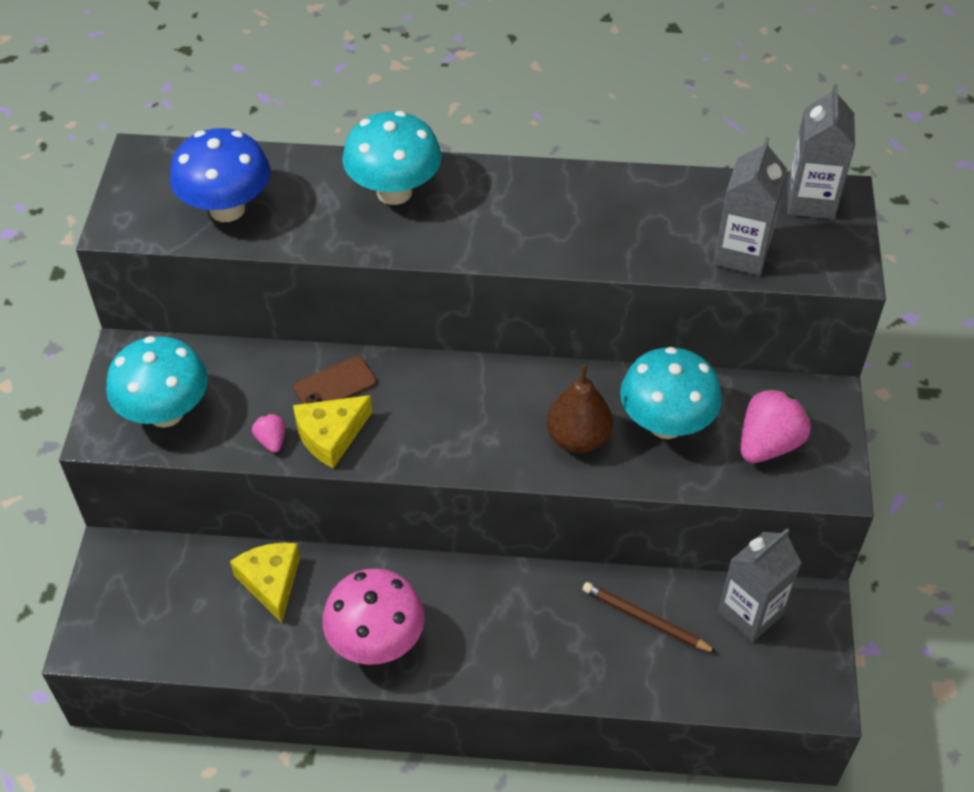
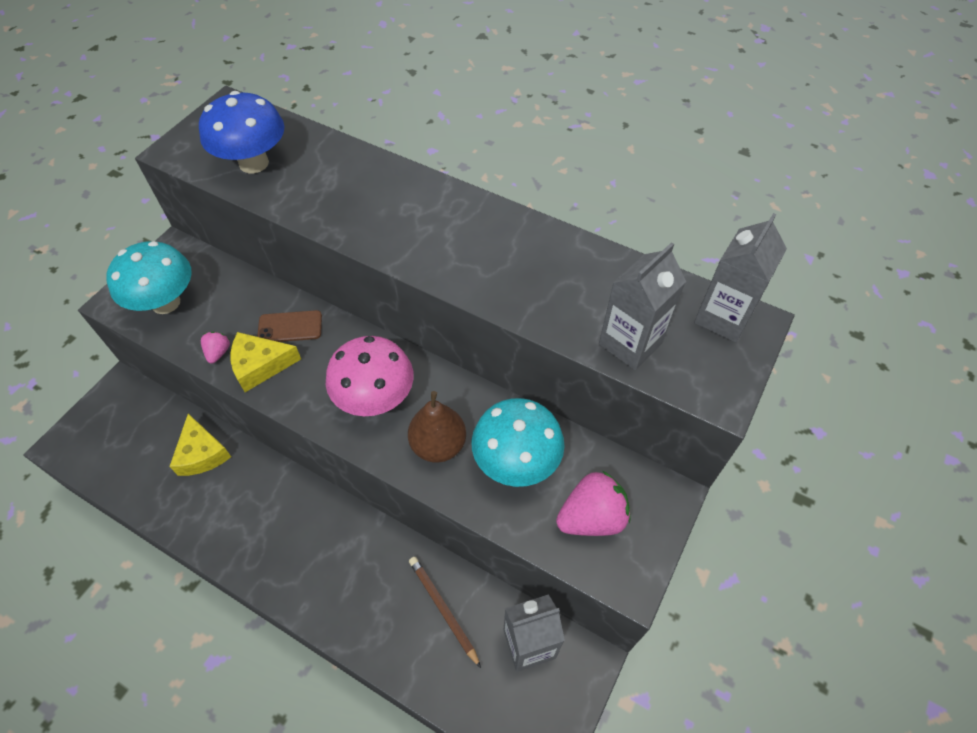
camera: 25 degrees right, 5 degrees up
yellow cheese [230,543,300,623] -> yellow cheese turned 150 degrees clockwise [169,414,231,476]
pink mushroom [322,568,425,665] -> pink mushroom moved to [326,336,414,416]
turquoise mushroom [342,111,442,205] -> none

